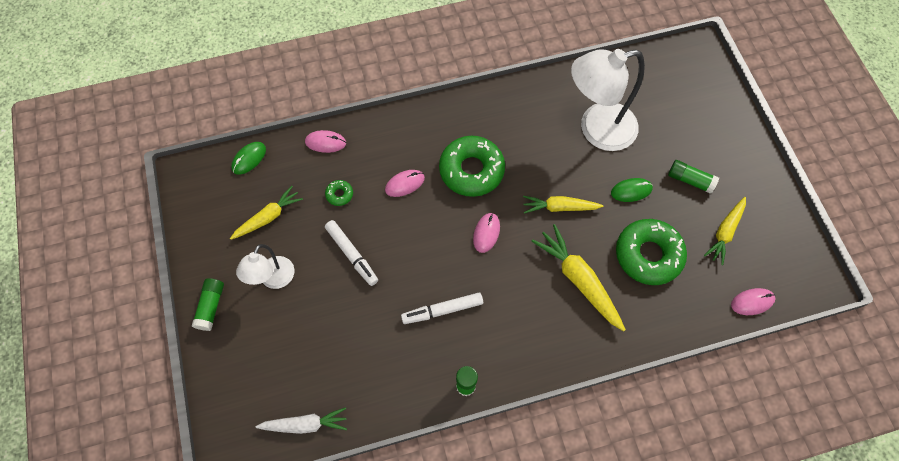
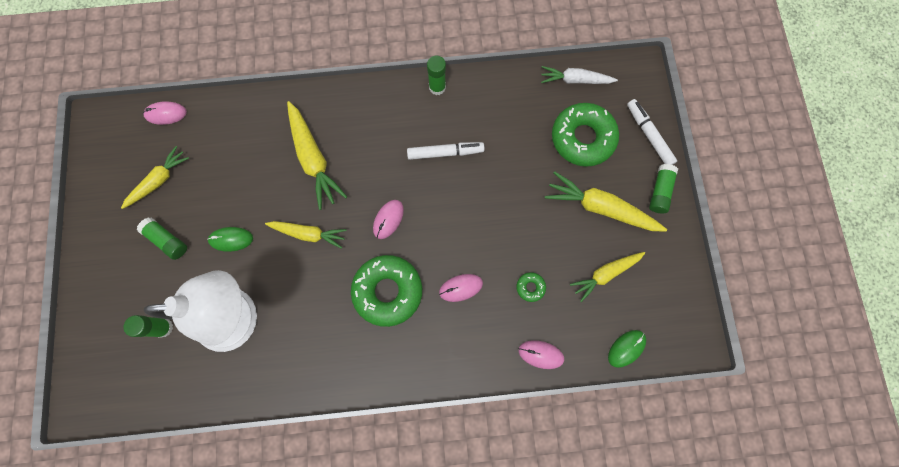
camera: 170 degrees left, 10 degrees up
white lamp [236,244,294,289] -> yellow carrot [545,172,667,232]
white marker [325,220,378,286] -> white marker moved to [627,99,677,165]
green donut [616,219,687,285] -> green donut moved to [552,103,619,167]
none -> green glue stick [123,315,173,338]

